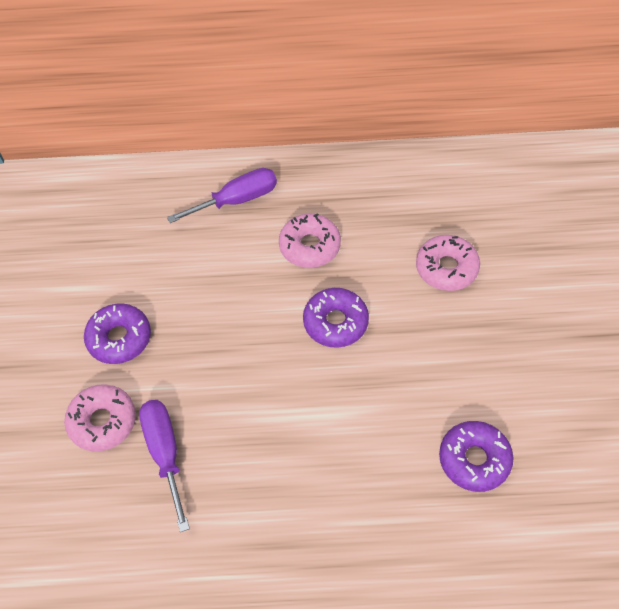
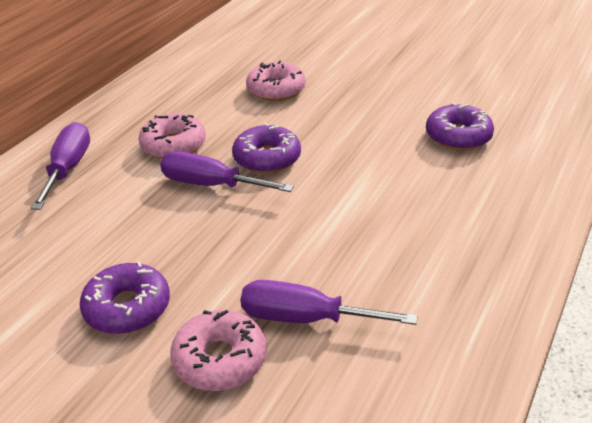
camera: 60 degrees left, 20 degrees down
none -> purple screwdriver [160,151,294,192]

